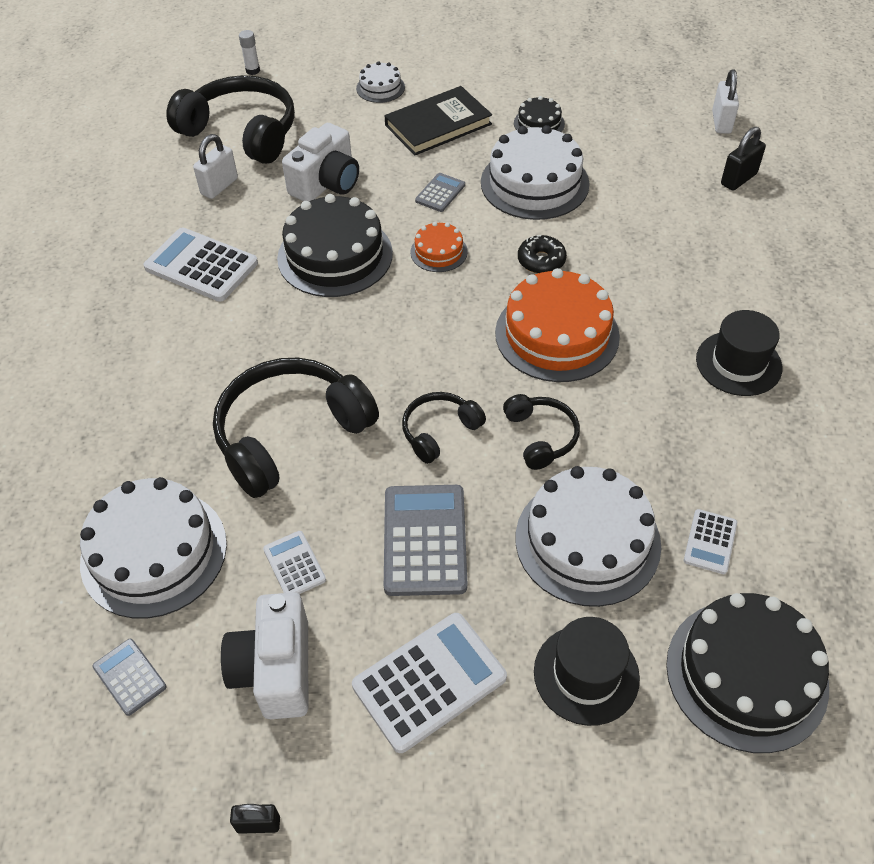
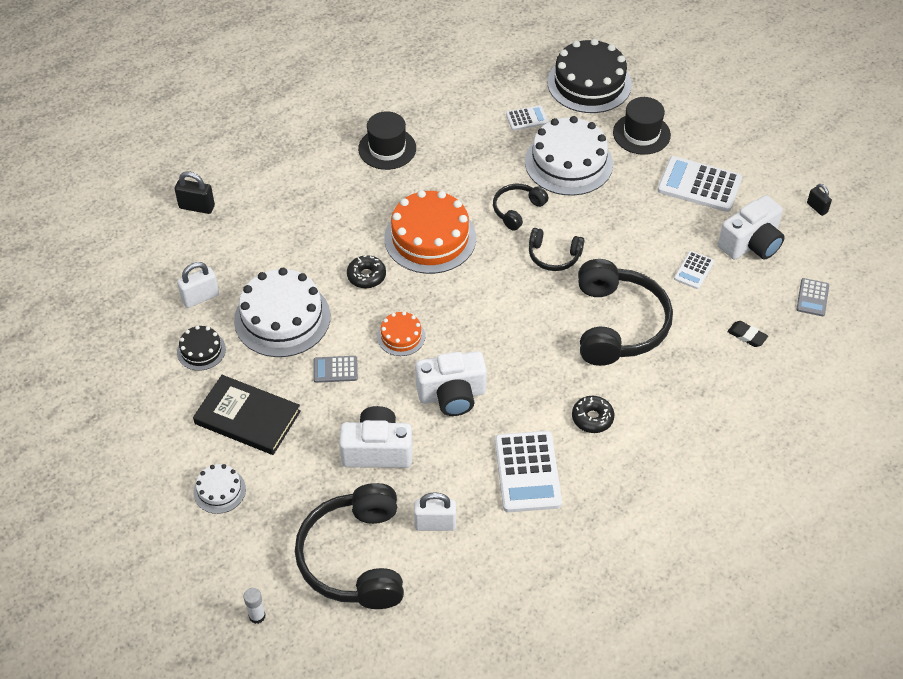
camera: 125 degrees left, 0 degrees up
white cake [80,477,227,619] -> black eraser [727,321,768,347]
black headphones [213,358,379,498] -> black headphones turned 105 degrees counterclockwise [578,259,673,366]
black cake [277,194,393,297] -> white camera [415,351,487,416]
grey calculator [384,485,467,596] -> none
white padlock [712,69,739,134] -> white padlock moved to [177,262,219,308]
none -> black donut [572,396,614,433]

